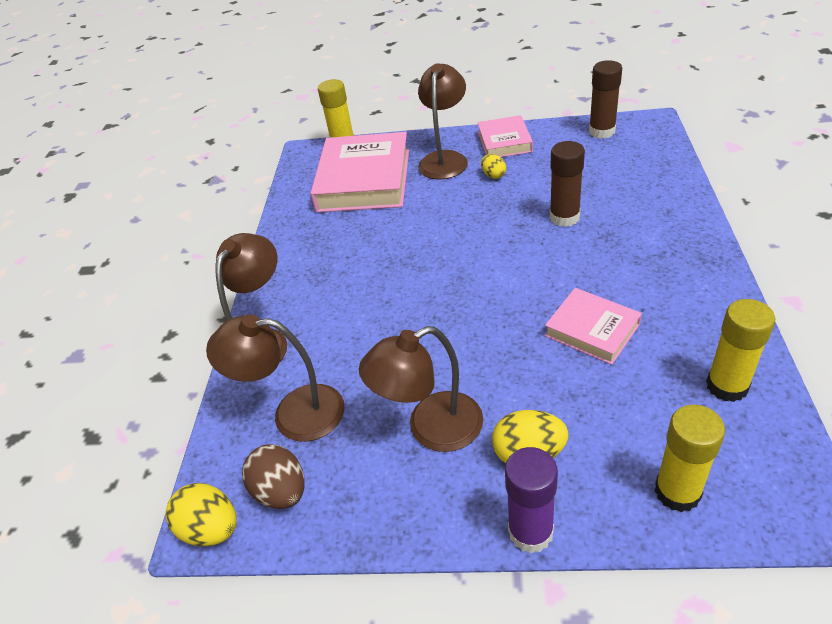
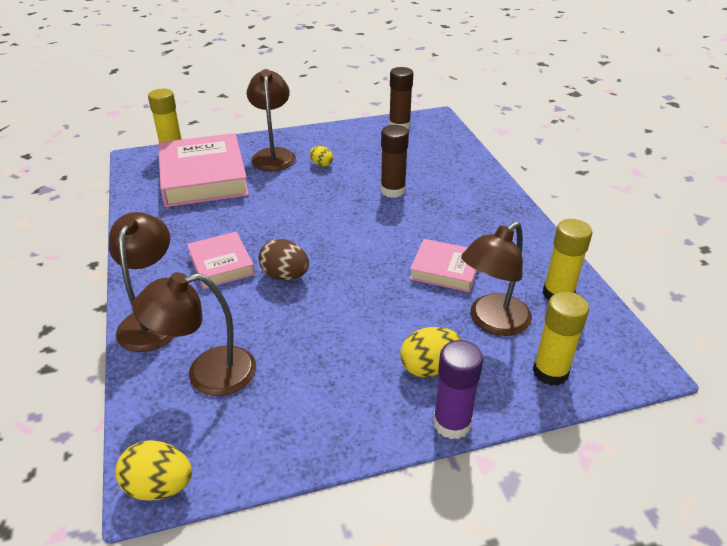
camera: 25 degrees left, 5 degrees down
brown egg [242,444,305,509] -> brown egg moved to [259,239,309,281]
brown lamp [359,326,483,452] -> brown lamp moved to [461,221,532,336]
pink book [477,115,533,157] -> pink book moved to [187,232,255,289]

